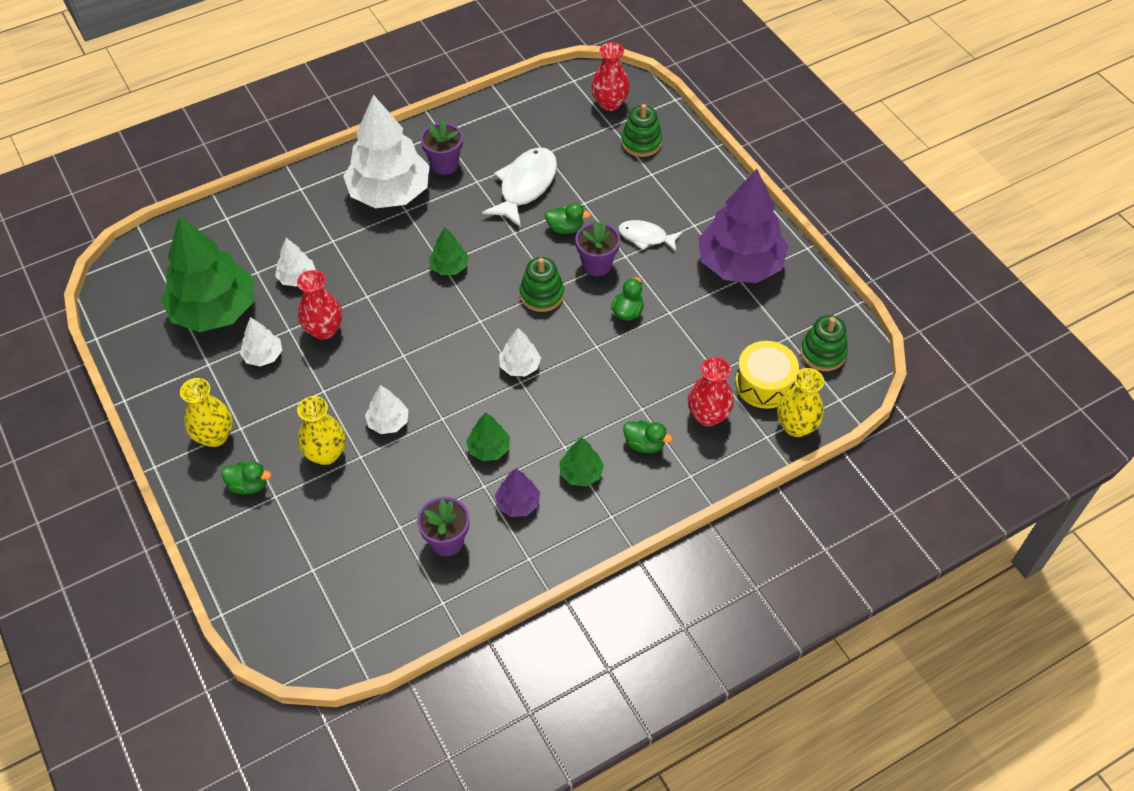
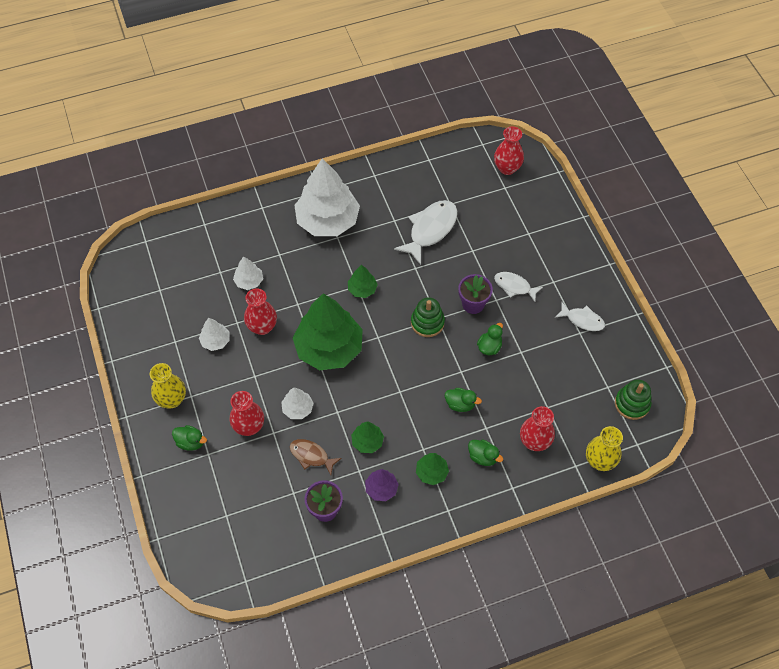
camera: 10 degrees right, 5 degrees up
green tree [161,216,254,332] -> green tree moved to [293,293,363,370]
yellow vase [297,396,346,465] -> red vase [230,391,264,436]
purple flower pot [421,120,463,175] -> none
white tree [499,328,541,376] -> none
green duck [545,203,591,234] -> green duck moved to [445,388,482,412]
green stacking toy [621,104,662,157] -> none
purple tree [698,169,788,283] -> white fish [555,302,605,331]
yellow drum [735,341,799,409] -> none
none -> brown fish [290,439,342,475]

